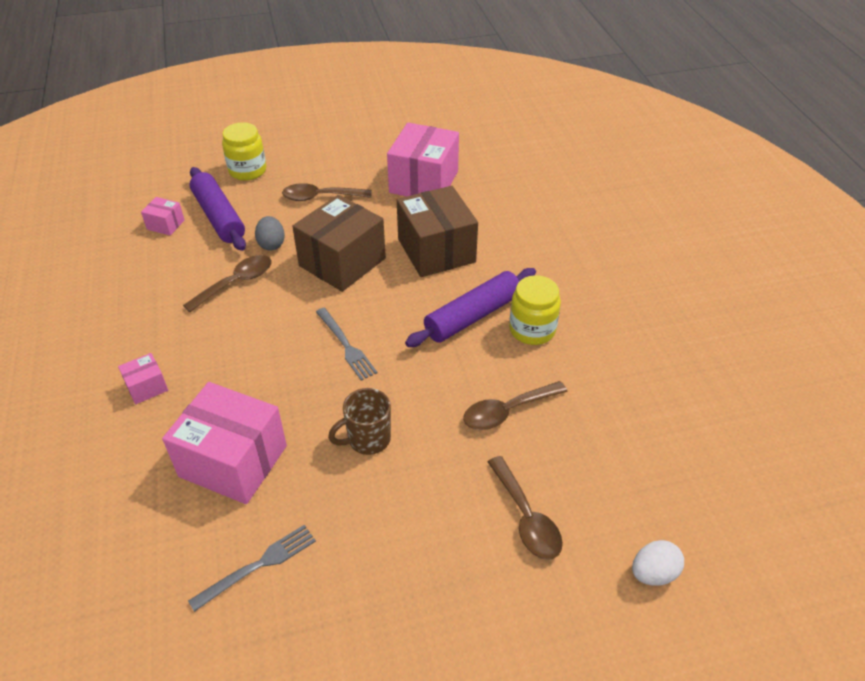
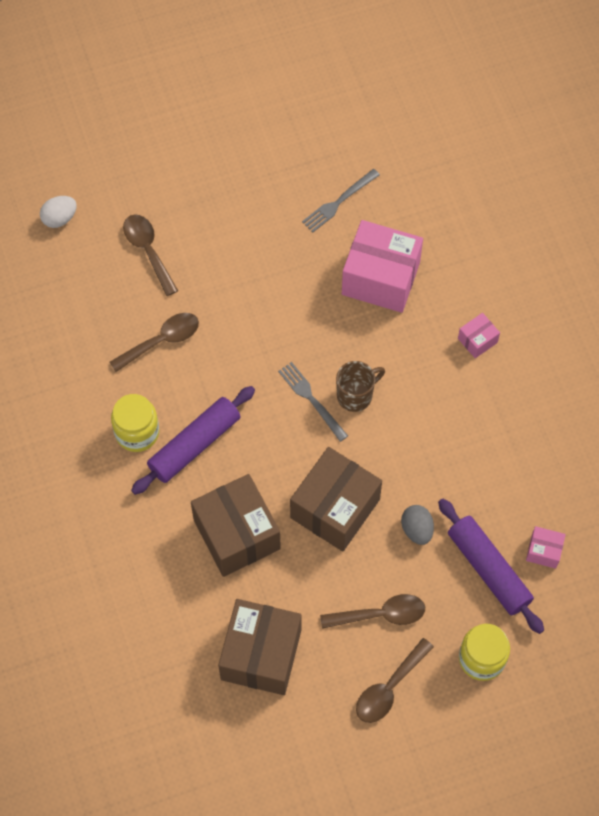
camera: 175 degrees right, 20 degrees up
brown spoon [183,255,271,312] -> brown spoon moved to [356,638,434,723]
brown mug [328,388,391,455] -> brown mug moved to [336,361,385,412]
pink box [387,122,459,197] -> brown box [218,599,301,695]

